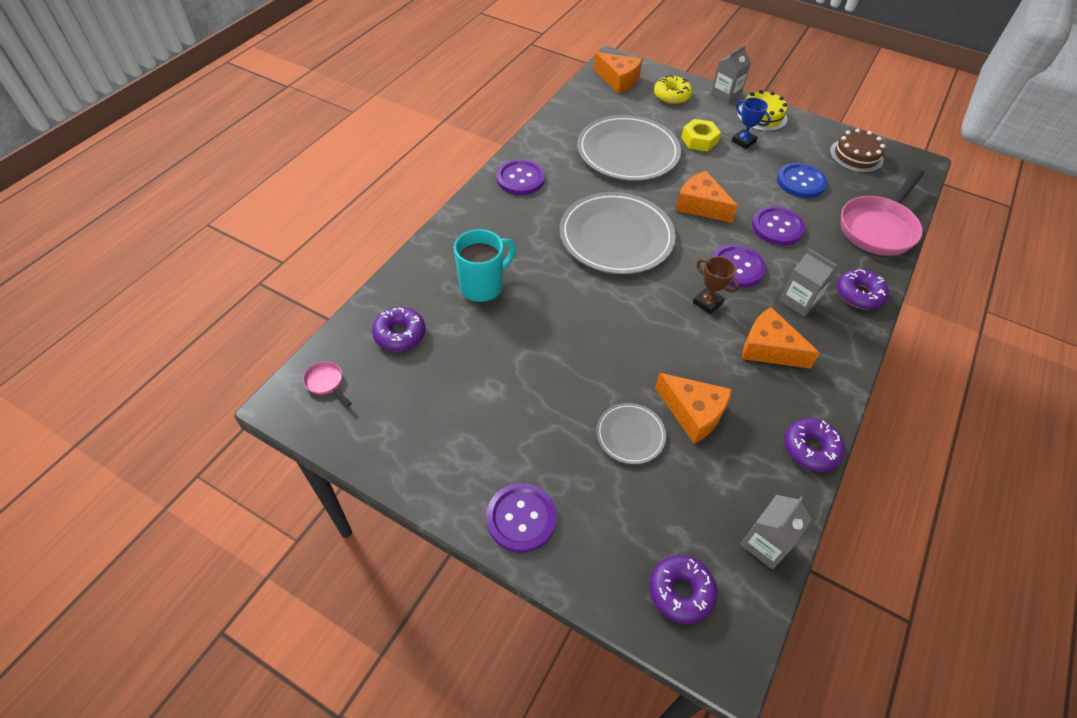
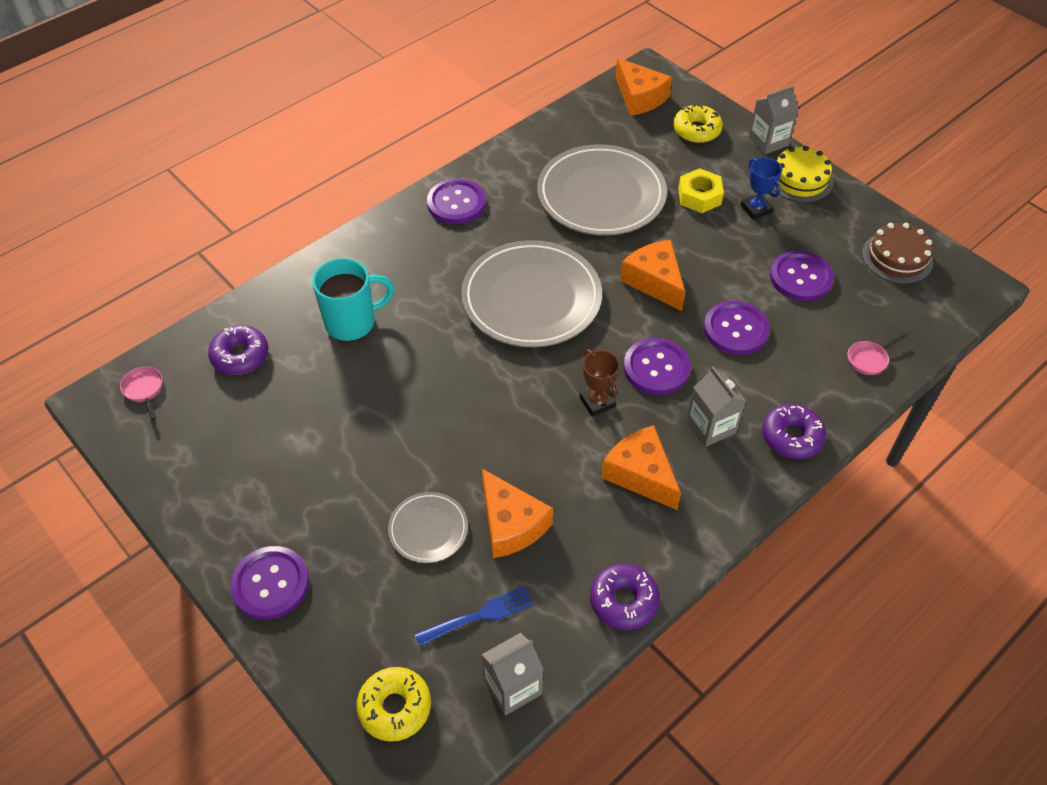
camera: 20 degrees right, 0 degrees up
purple donut [649,555,717,624] -> yellow donut [357,667,431,742]
blue button [777,163,827,198] -> purple button [770,251,834,301]
pink pan [840,168,924,256] -> pink pan [848,332,907,375], size x0.40
none -> blue fork [415,586,534,646]

